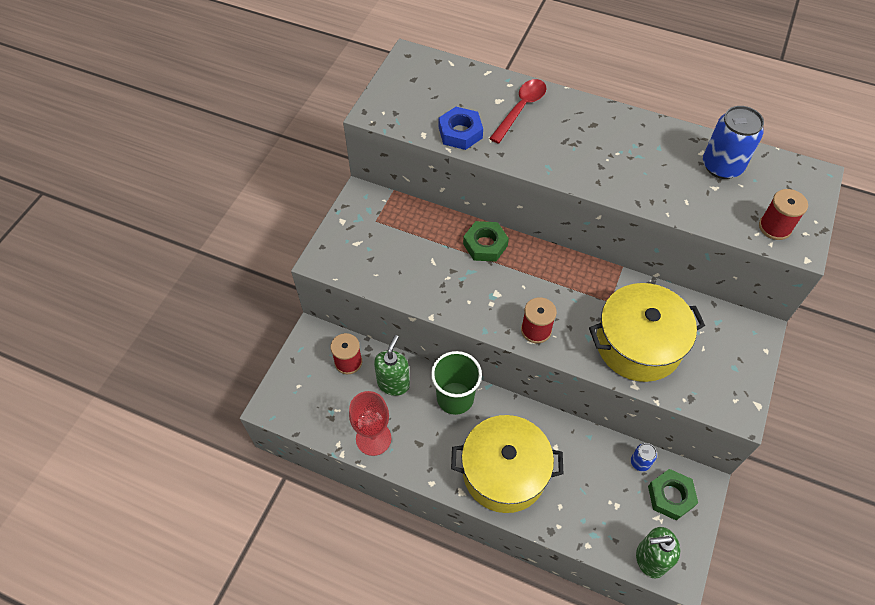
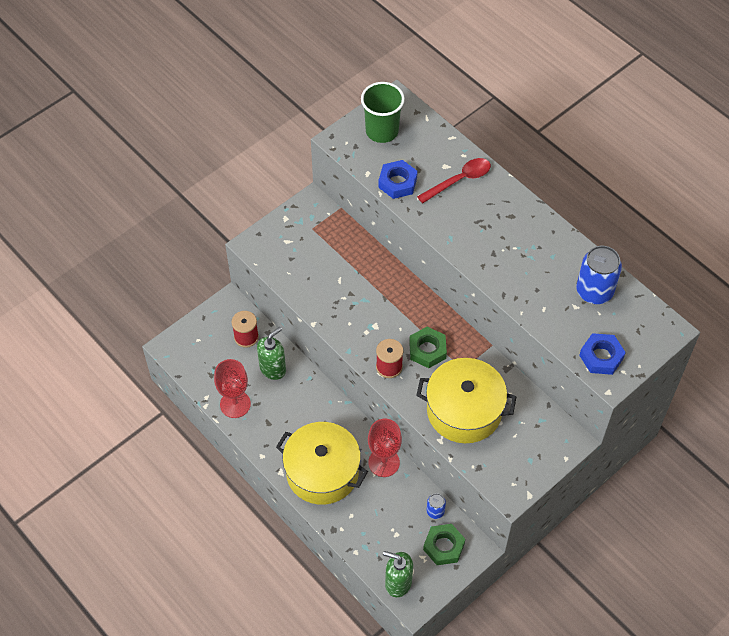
camera: 25 degrees right, 0 degrees up
green cup [431,351,482,415] -> green cup moved to [361,82,405,143]
green nut [463,221,509,262] -> green nut moved to [409,327,447,368]
red spool [759,189,808,240] -> blue nut [579,333,626,375]
none -> red goblet [368,419,402,477]

